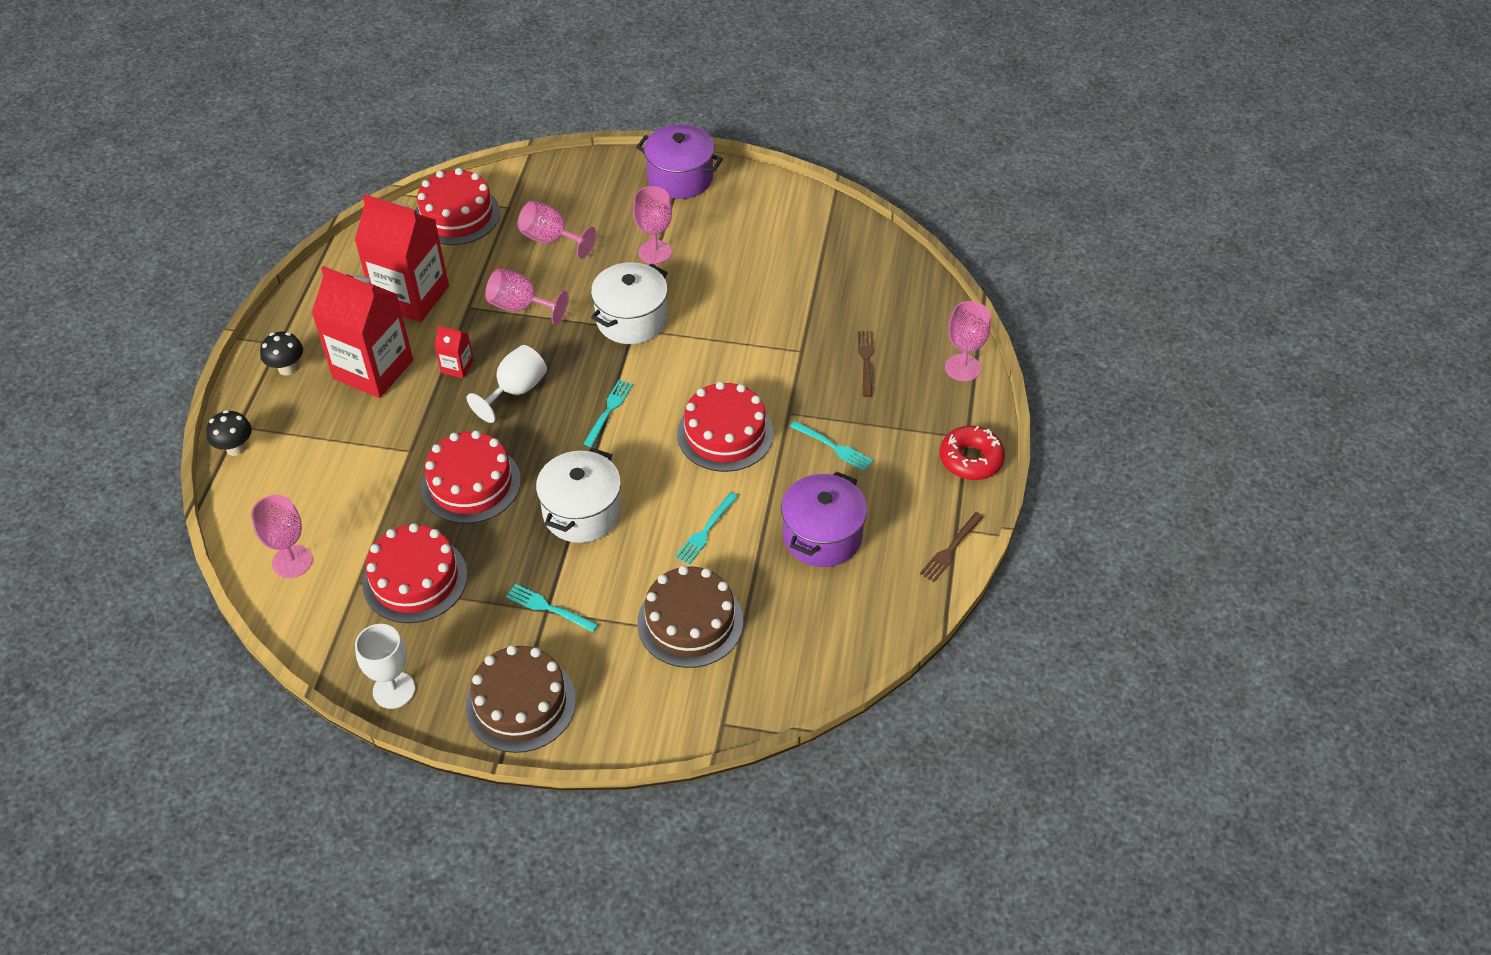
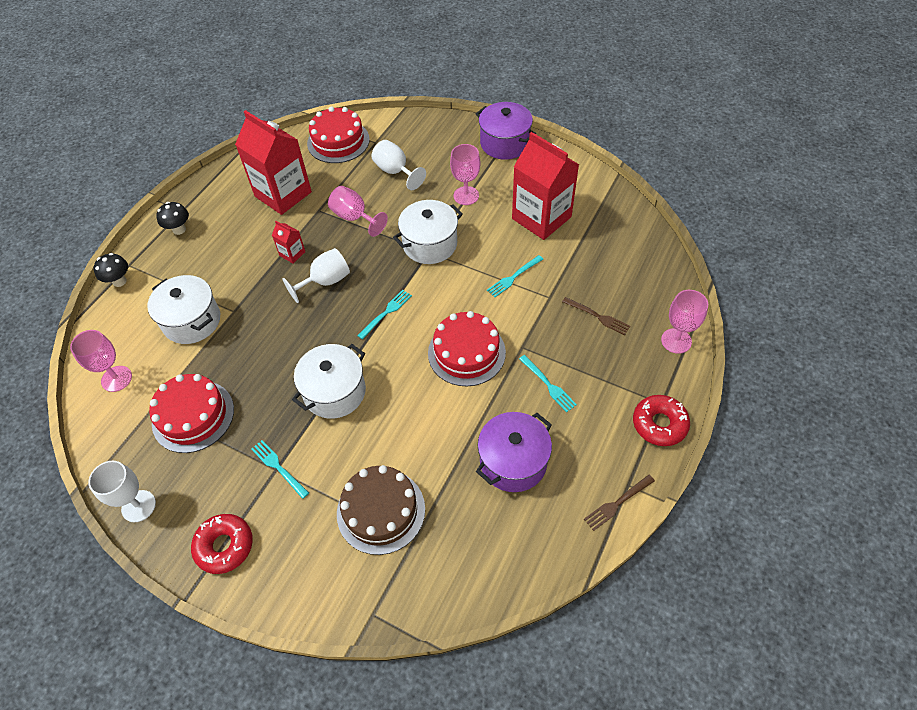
camera: 20 degrees right, 5 degrees up
red carton [312,266,413,398] -> red carton moved to [512,132,579,240]
red cake [421,430,521,524] -> none
brown cake [465,645,576,753] -> red donut [191,514,253,574]
pink goblet [517,200,597,259] -> white goblet [371,140,426,190]
turquoise fork [675,492,738,565] -> turquoise fork moved to [487,255,543,297]
brown fork [858,331,874,397] -> brown fork turned 105 degrees clockwise [562,297,630,335]
none -> white pot [147,275,220,344]

